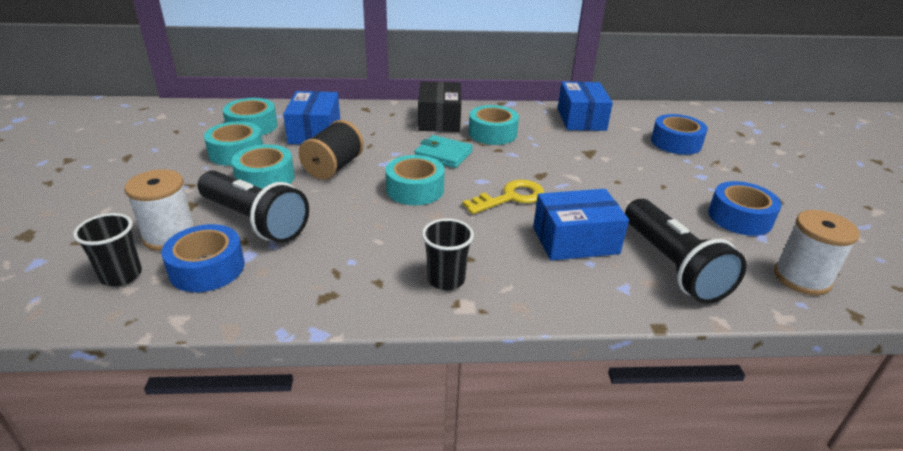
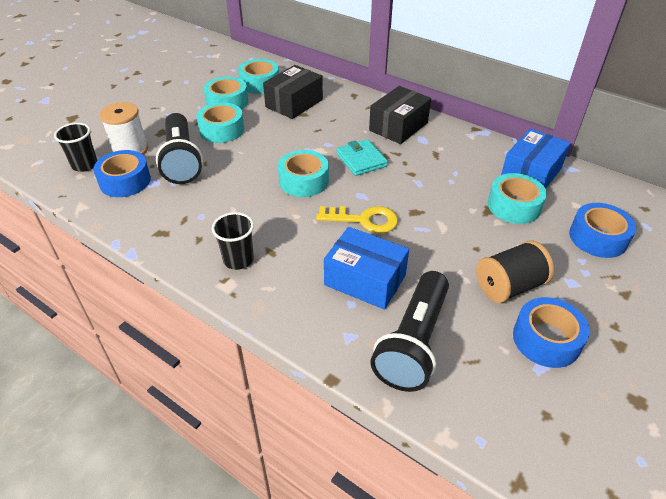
camera: 40 degrees right, 10 degrees up
blue box [283,91,340,144] -> black box [263,65,323,119]
black spool [299,120,364,180] -> black spool moved to [476,240,554,303]
turquoise tape [469,105,519,145] -> turquoise tape moved to [488,173,547,224]
white spool [774,210,860,295] -> none

